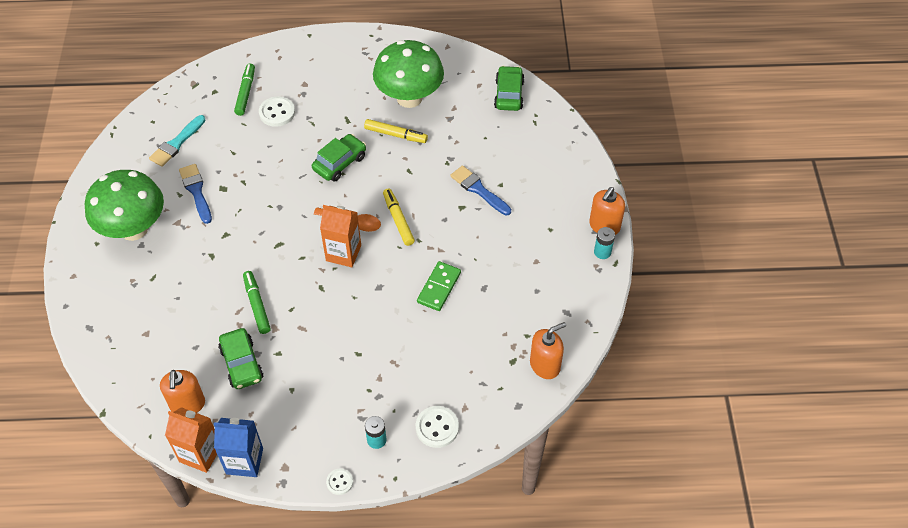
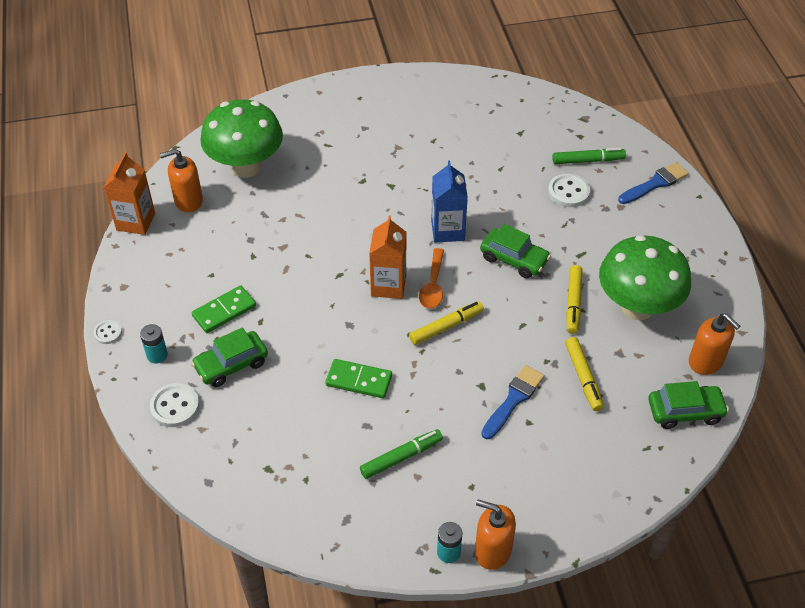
camera: 80 degrees right, 5 degrees down
green mushroom [85,170,164,241] -> green mushroom moved to [200,99,283,178]
turquoise brush [149,115,206,167] -> none
blue brush [179,164,212,224] -> blue brush moved to [618,162,689,204]
blue carton [214,418,263,477] -> blue carton moved to [431,161,468,243]
green car [218,328,264,389] -> green car moved to [191,327,268,387]
green marker [243,271,271,334] -> green marker moved to [360,429,443,479]
orange soap dispenser [530,322,566,379] -> orange soap dispenser moved to [689,313,740,375]
none -> green domino [192,285,256,333]
none -> yellow marker [565,337,604,411]

